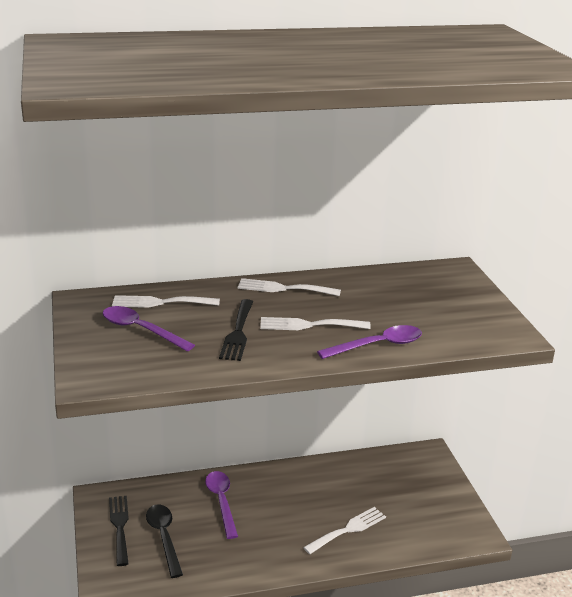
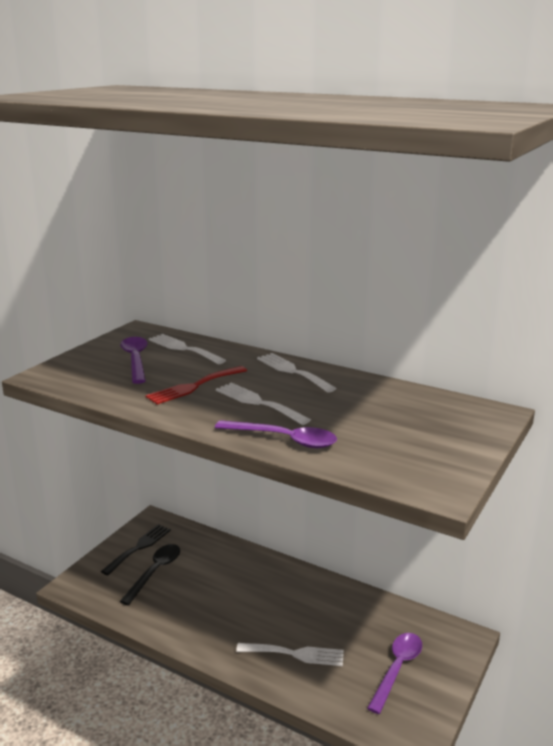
camera: 45 degrees right, 5 degrees down
purple spoon [205,471,238,539] -> purple spoon moved to [367,633,422,714]
black fork [219,299,253,361] -> red fork [145,366,247,404]

